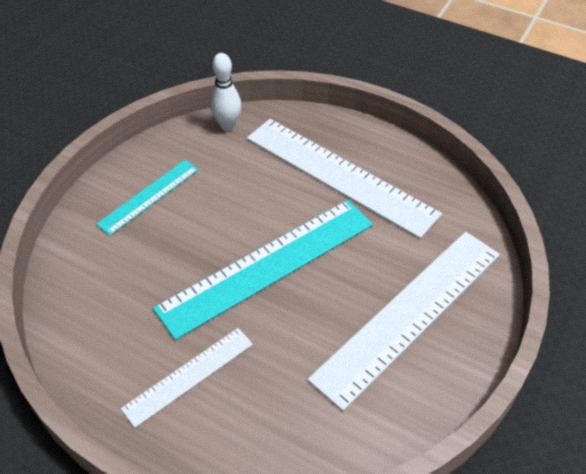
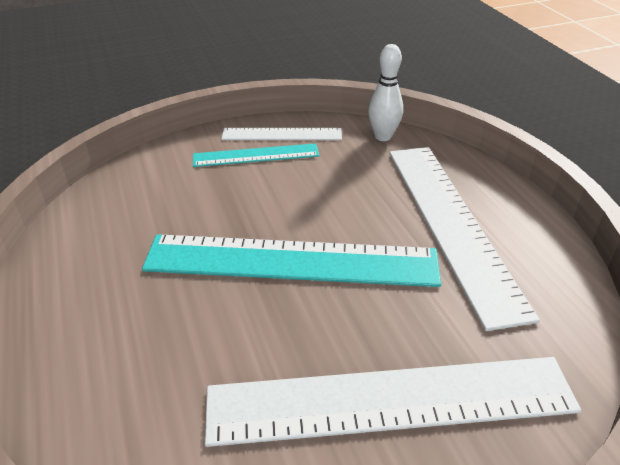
camera: 40 degrees right, 10 degrees down
white ruler [121,328,253,428] -> white ruler moved to [221,128,342,140]

